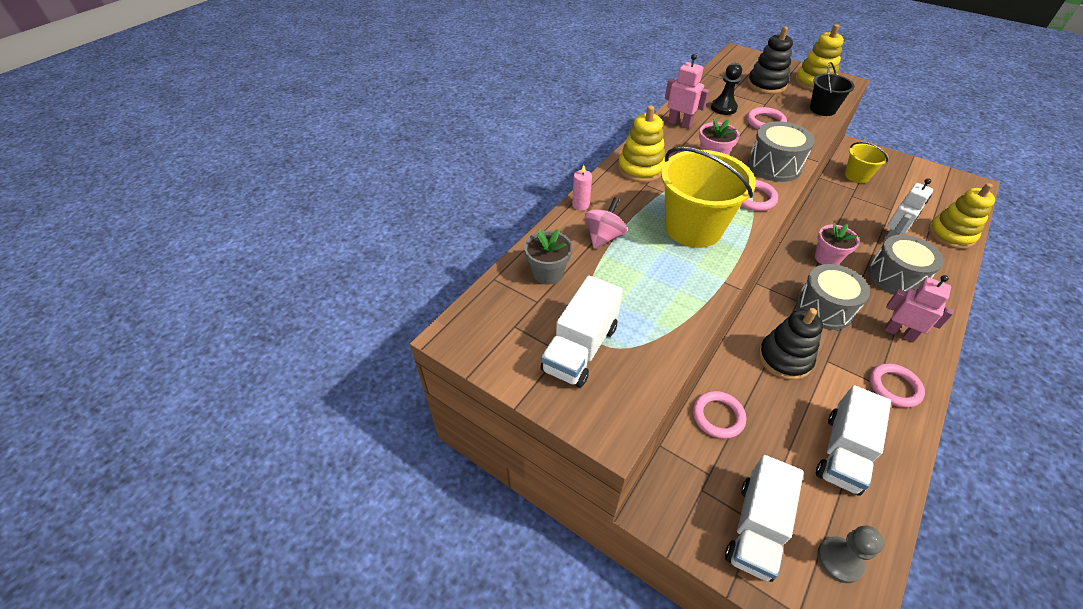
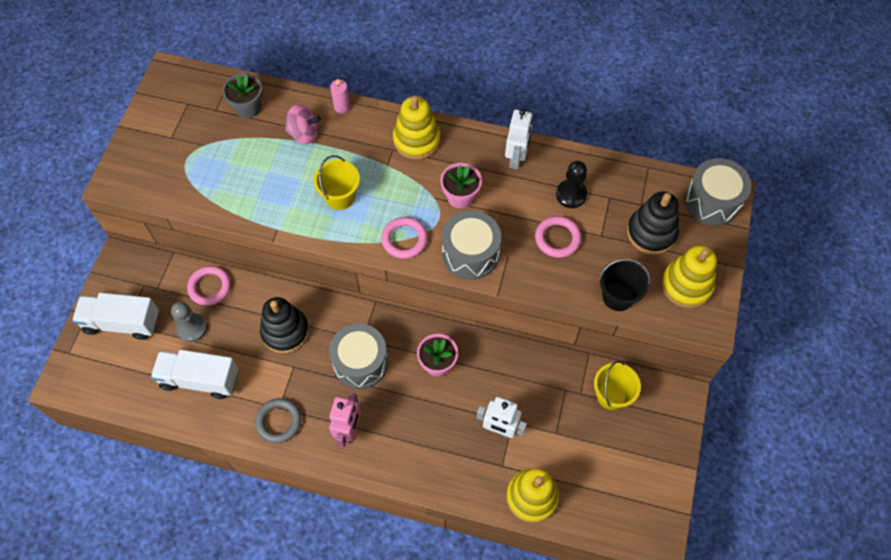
camera: 70 degrees right, 15 degrees up
white truck [541,275,623,387] -> none
yellow bucket [661,147,756,248] -> yellow bucket [314,155,360,210], size x0.56
pink robot [665,54,709,129] -> white robot [505,109,533,170]
grey pawn [817,526,884,583] -> grey pawn moved to [171,301,207,342]
grey drum [868,235,943,294] -> grey drum moved to [684,158,752,226]
pink ring [869,363,925,408] -> grey ring [255,398,301,443]

